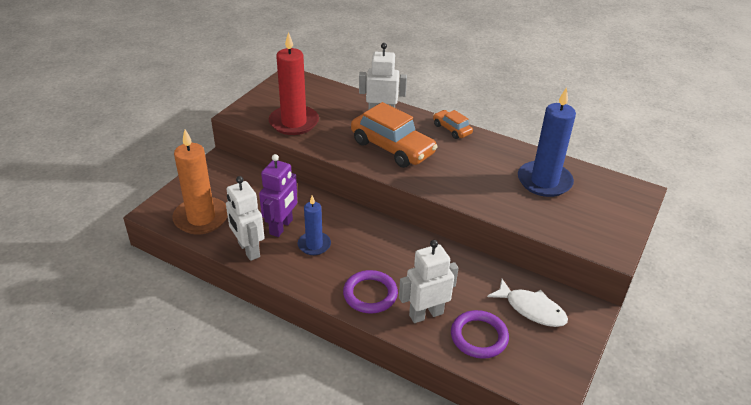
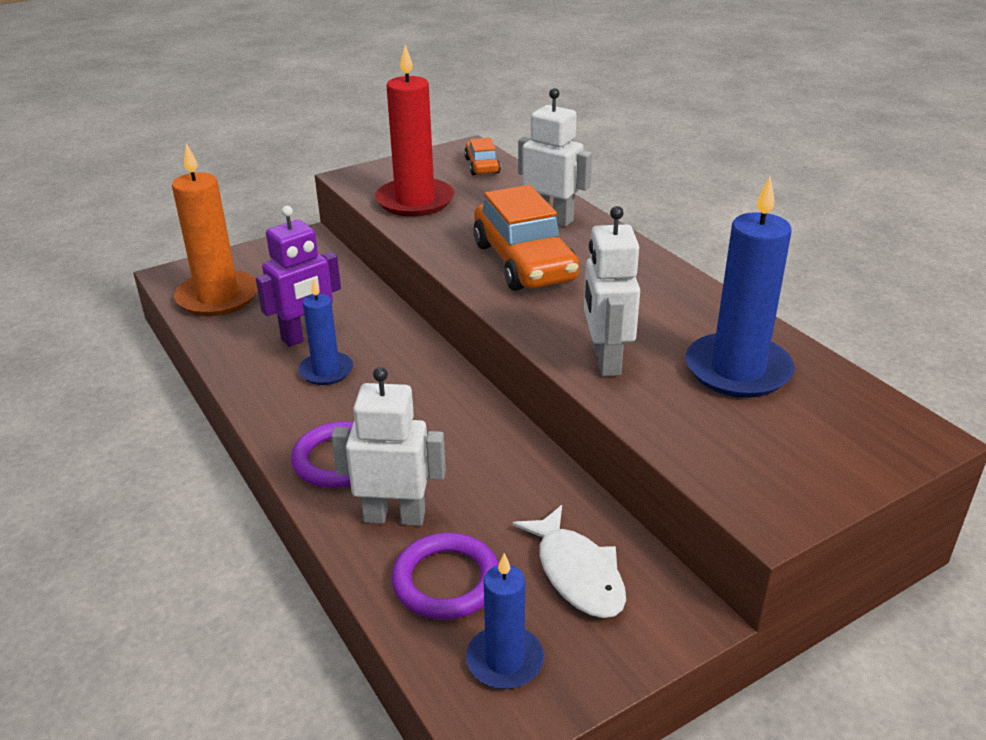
camera: 30 degrees right, 5 degrees down
white robot [226,176,265,261] -> white robot moved to [584,206,640,376]
orange car [433,110,473,139] -> orange car moved to [464,138,501,175]
none -> blue candle [466,553,544,689]

